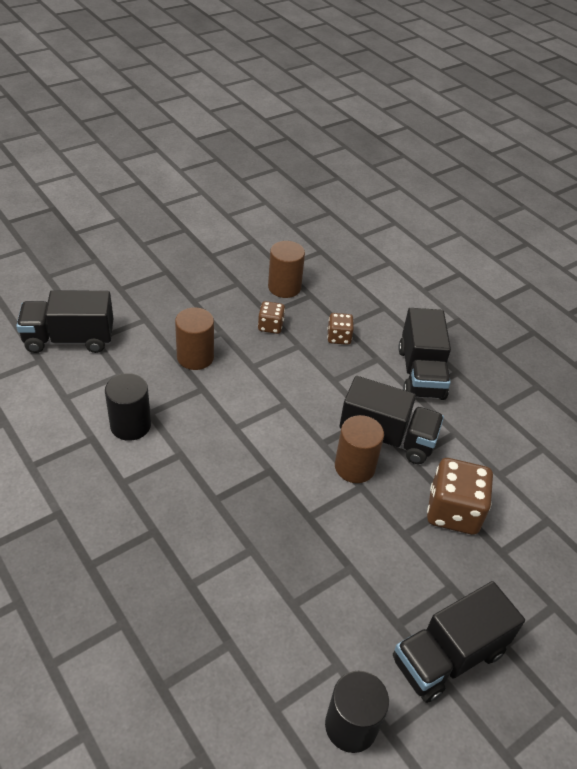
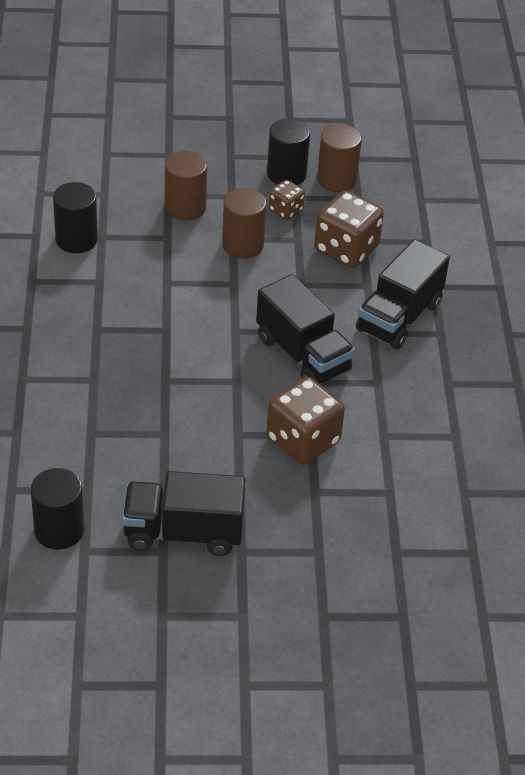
camera: 35 degrees right, 0 degrees up
black truck [16,290,114,353] -> none
brown dice [328,313,354,345] -> brown dice [314,191,384,268], size x1.86
brown cylinder [335,415,384,483] -> brown cylinder moved to [222,188,267,259]
none -> black cylinder [267,118,310,185]

